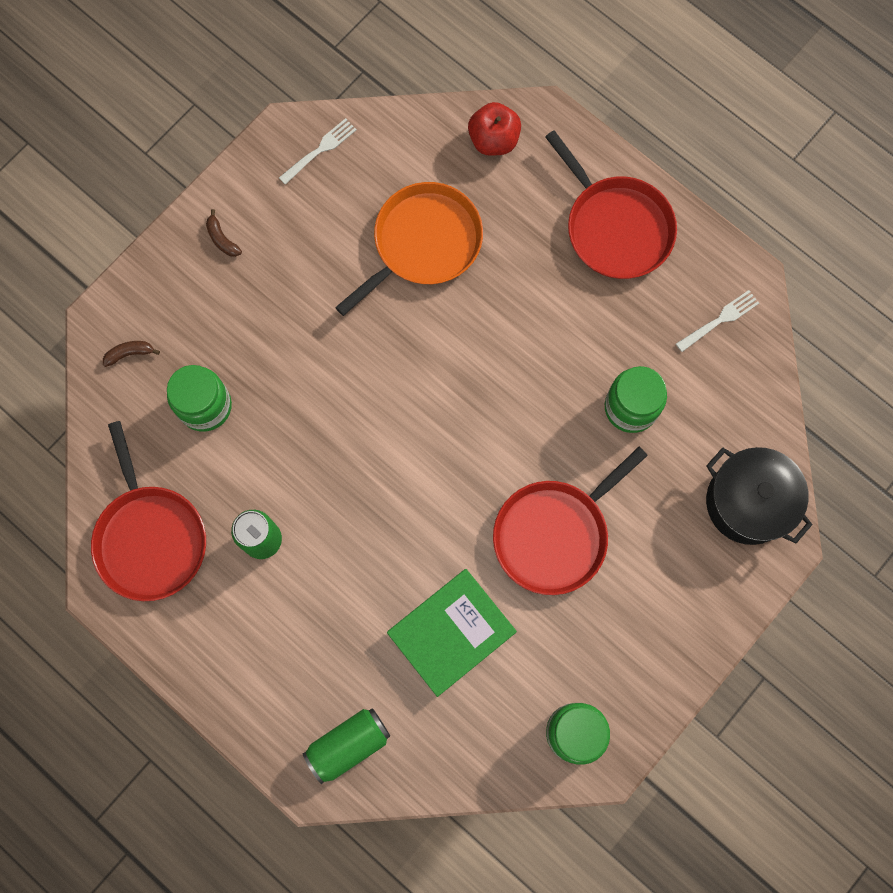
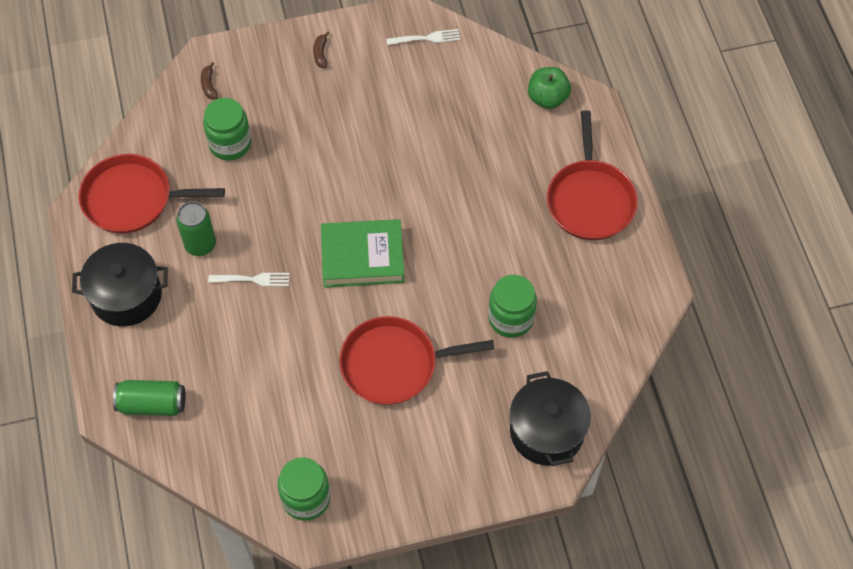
camera: 35 degrees right, 15 degrees down
red pan [91,421,206,601] -> red pan turned 75 degrees clockwise [78,154,225,234]
brown banana [103,341,160,367] -> brown banana turned 120 degrees counterclockwise [201,62,218,100]
orange pan [335,182,483,316] -> none
green book [387,569,517,697] -> green book moved to [321,219,405,288]
red apple [468,102,521,156] -> green apple [528,67,571,109]
white fork [676,290,759,352] -> white fork moved to [208,273,290,286]
none -> black pot [72,243,168,327]

